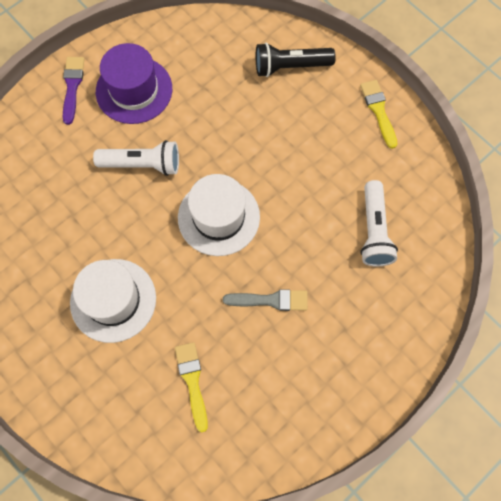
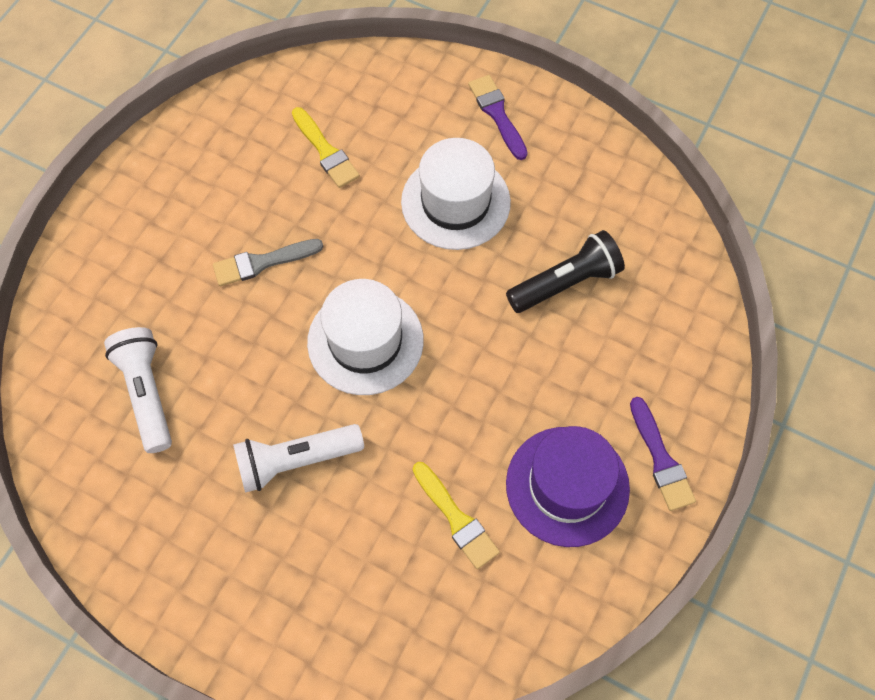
camera: 160 degrees right, 5 degrees down
white flashlight [93,140,179,176] -> white flashlight moved to [233,424,364,493]
black flashlight [256,43,336,77] -> black flashlight moved to [506,230,625,313]
yellow brush [360,80,397,149] -> yellow brush moved to [413,462,500,569]
none -> purple brush [468,75,528,160]

